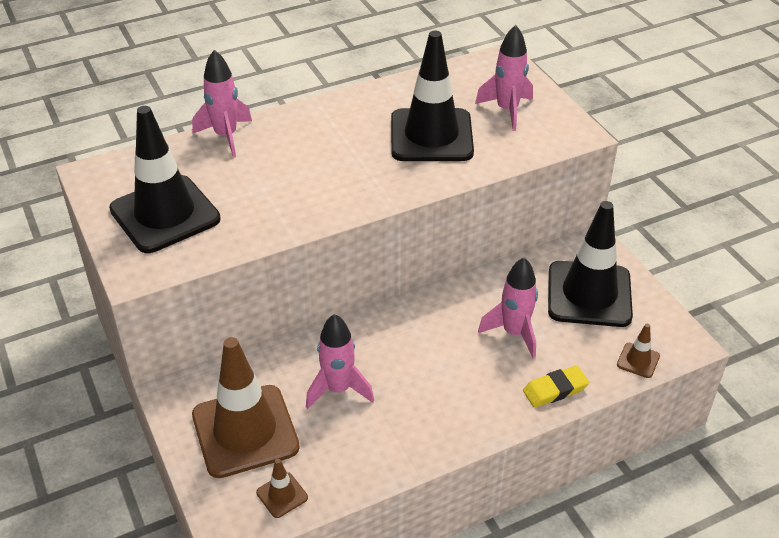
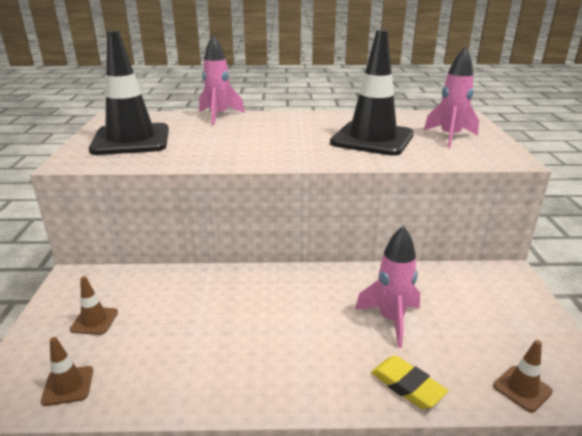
camera: 25 degrees right, 15 degrees down
brown traffic cone [192,337,300,478] -> brown traffic cone [70,276,118,335], size x0.42
pink rocket [306,314,374,409] -> none
yellow eraser [523,365,589,408] -> yellow eraser turned 45 degrees clockwise [371,356,448,409]
black traffic cone [548,201,633,327] -> none

